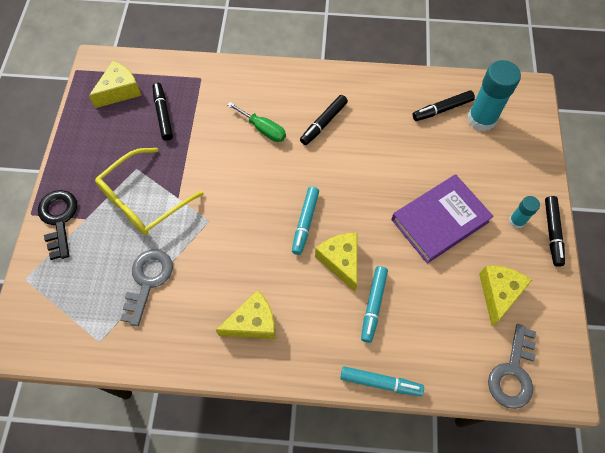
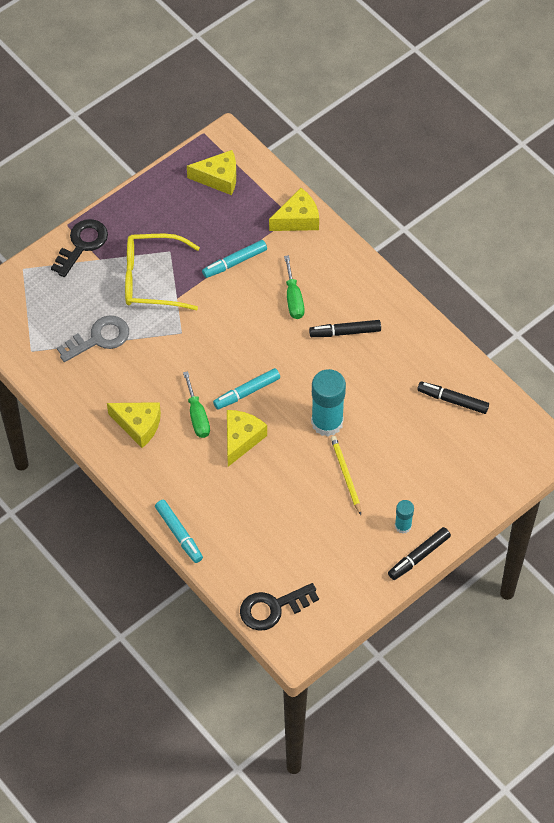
camera: 45 degrees right, 5 degrees down
black marker [152,82,173,141] -> none
turquoise marker [361,266,388,343] -> turquoise marker moved to [202,240,267,278]
purple book [391,174,493,264] -> yellow pencil [331,436,361,515]
turquoise glue stick [468,60,521,132] -> turquoise glue stick moved to [311,369,346,436]
yellow cheese [479,266,532,326] -> yellow cheese moved to [269,188,319,231]
grey key [488,324,536,409] -> black key [240,583,319,631]
none -> green screwdriver [183,371,210,438]

